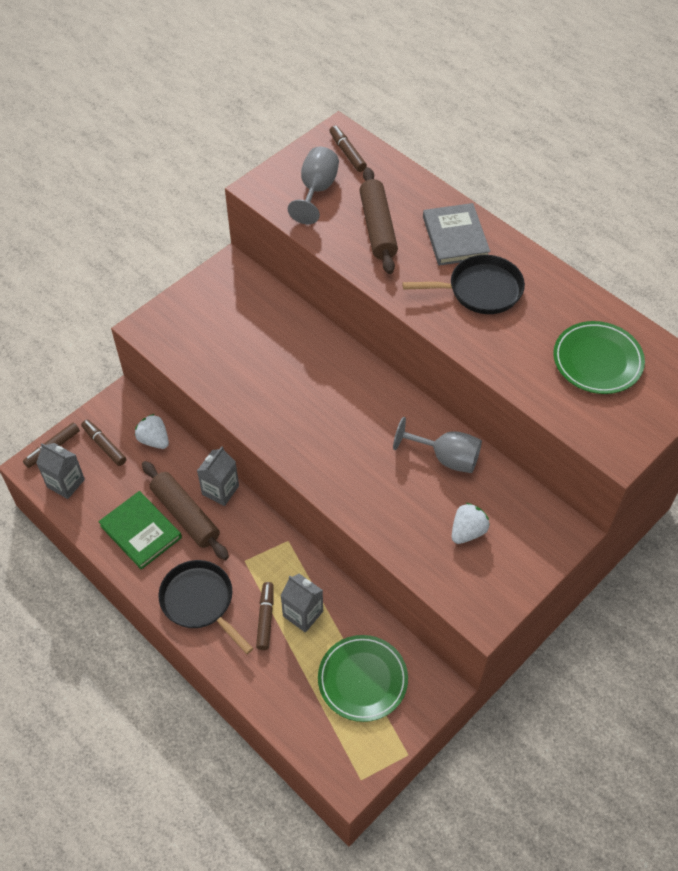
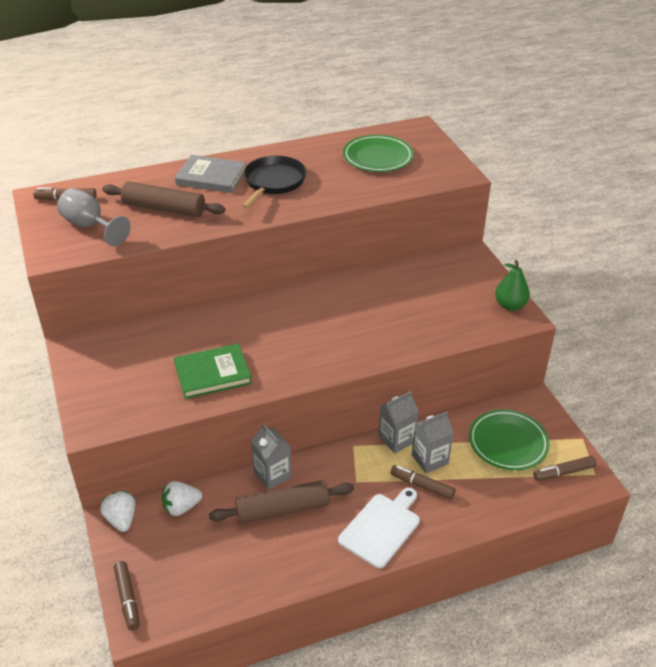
camera: 65 degrees left, 15 degrees down
grey carton [36,443,85,499] -> grey carton moved to [379,391,419,454]
brown marker [81,420,126,466] -> brown marker moved to [533,456,597,481]
green book [98,491,182,570] -> green book moved to [174,343,252,399]
black pan [158,560,253,654] -> white cutting board [338,488,420,568]
grey goblet [393,417,482,473] -> none
white strawberry [452,503,490,544] -> white strawberry moved to [100,491,135,532]
none -> green pear [495,260,530,311]

